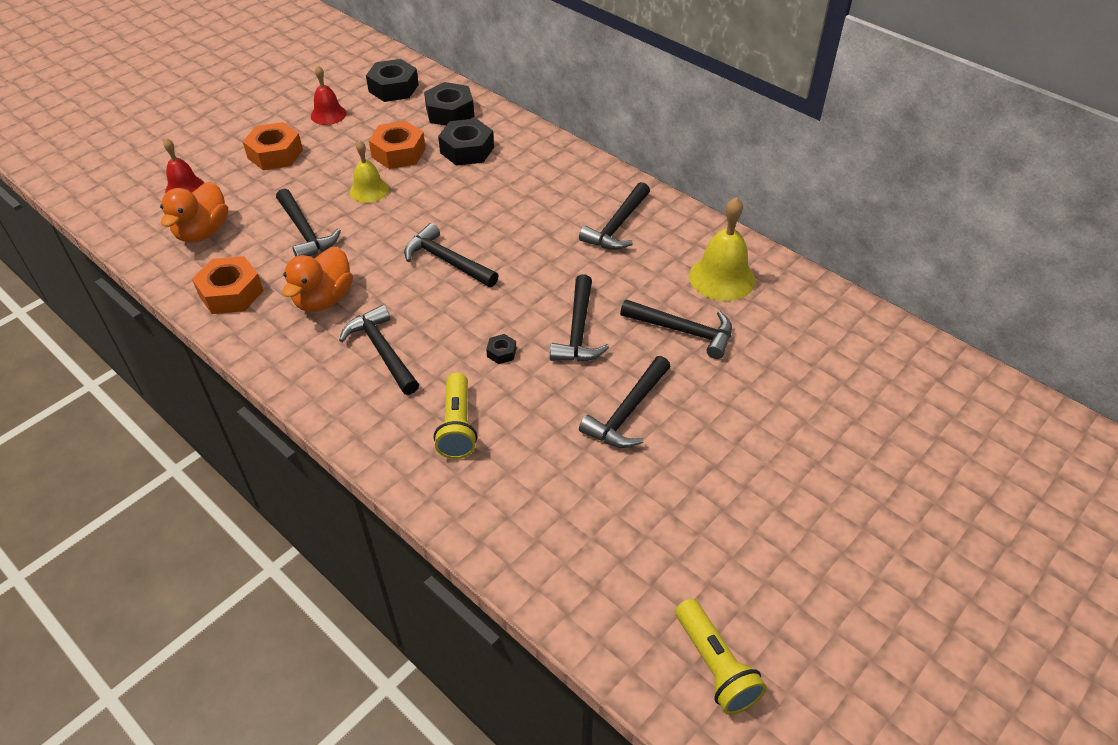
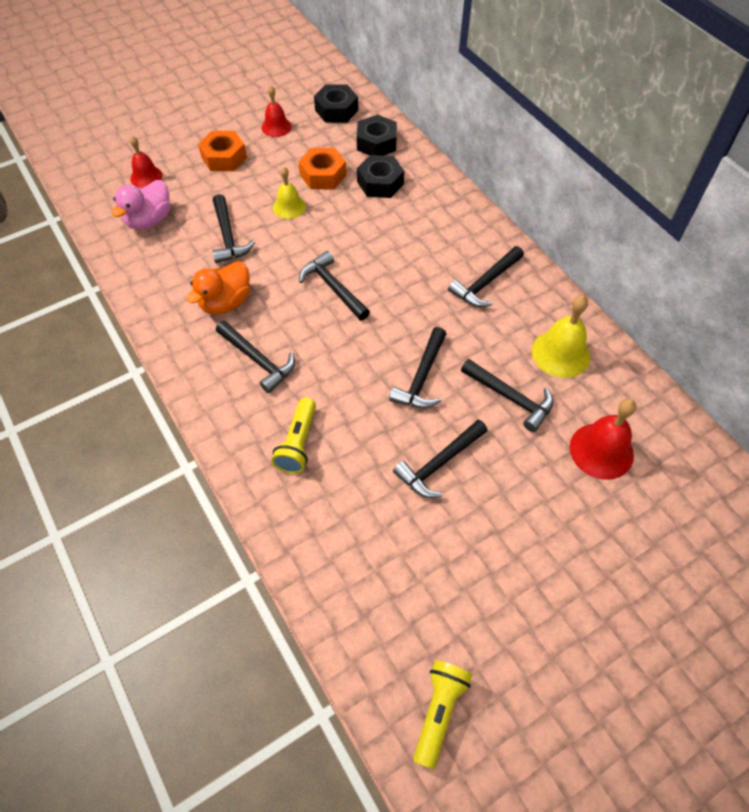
camera: 15 degrees right, 10 degrees up
orange duck [160,182,228,243] -> pink duck [112,180,171,230]
orange nut [192,256,264,314] -> none
black hammer [339,305,419,395] -> black hammer turned 150 degrees clockwise [216,321,295,393]
black nut [486,334,517,364] -> none
yellow flashlight [676,599,767,715] -> yellow flashlight turned 150 degrees counterclockwise [413,660,472,769]
none -> red bell [570,399,636,480]

